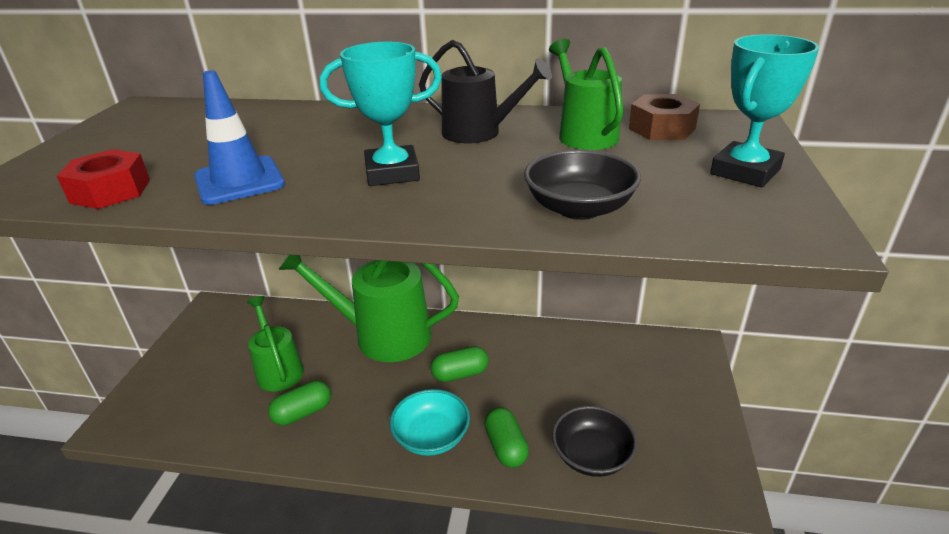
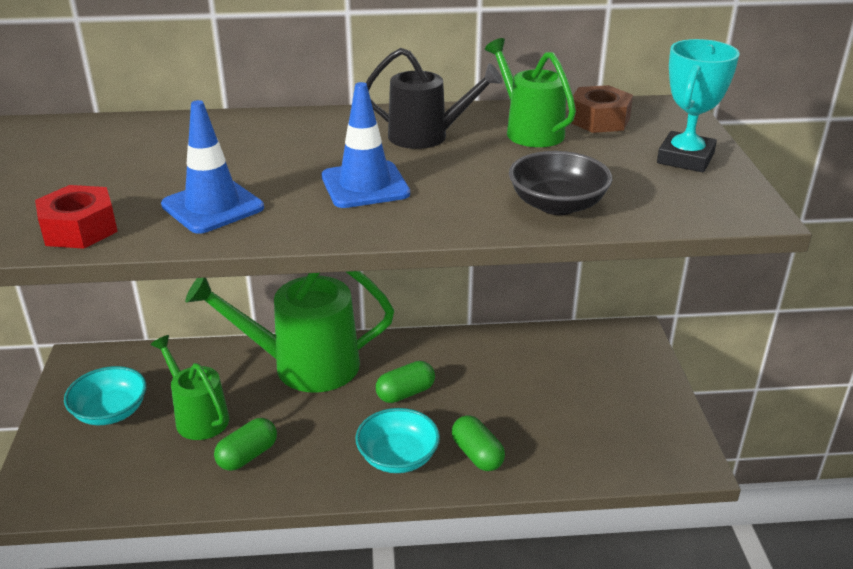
camera: 15 degrees left, 0 degrees up
turquoise trophy [320,42,442,186] -> blue traffic cone [322,82,410,208]
black bowl [552,406,637,477] -> none
none -> turquoise bowl [64,366,147,425]

